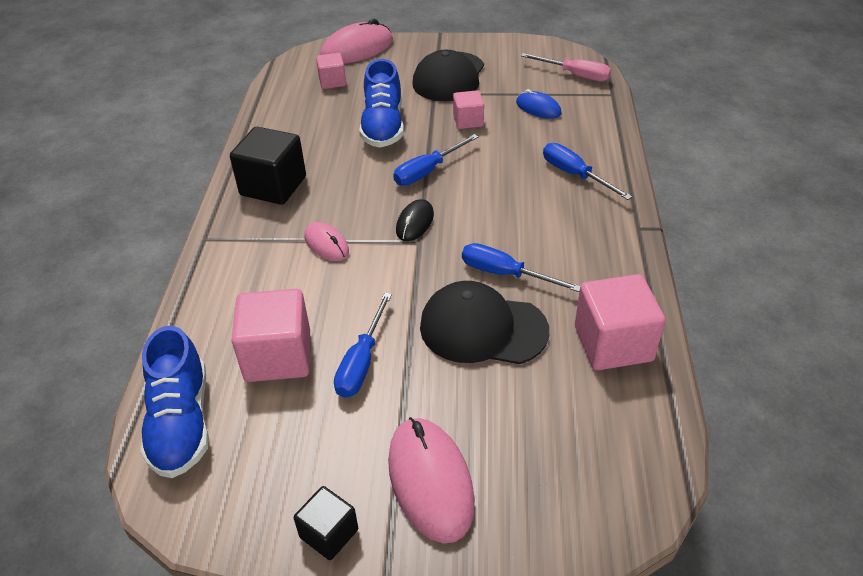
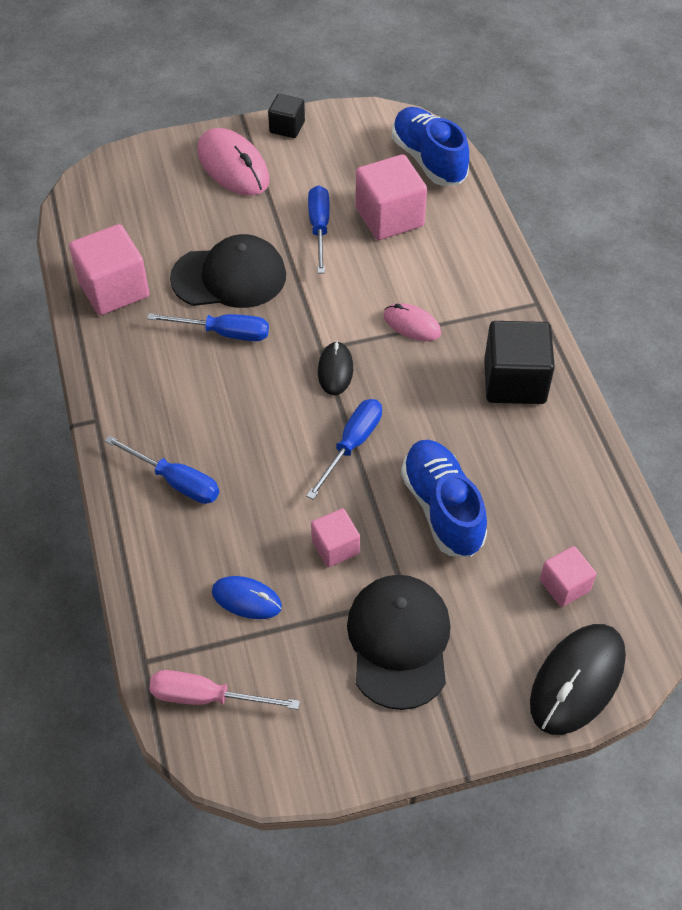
camera: 160 degrees right, 10 degrees up
pink mouse [320,19,393,64] -> black mouse [530,624,626,735]

